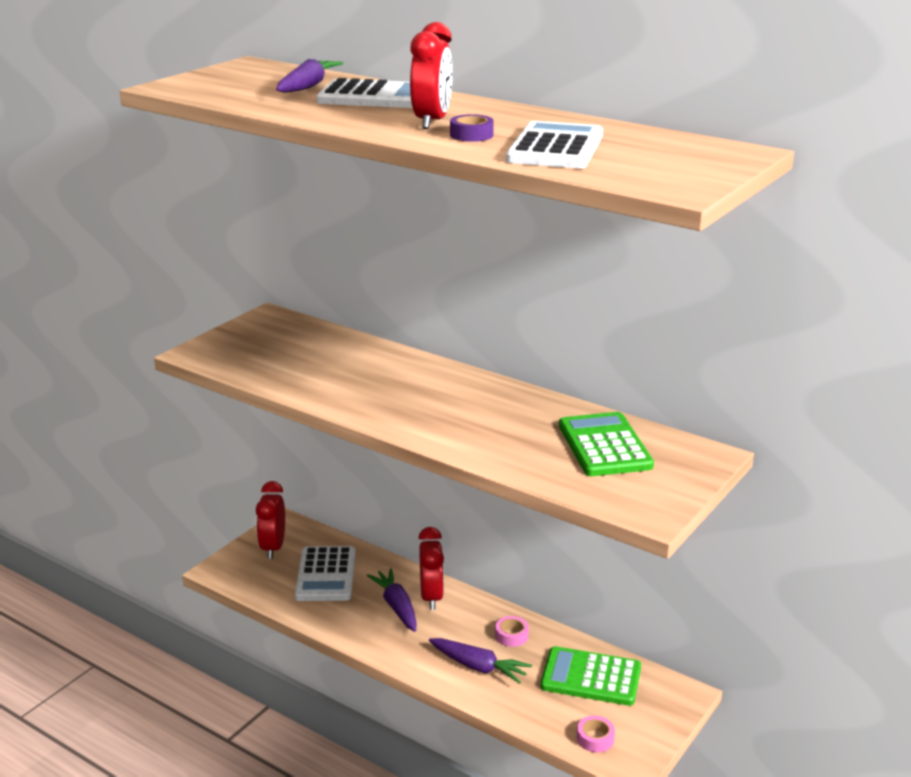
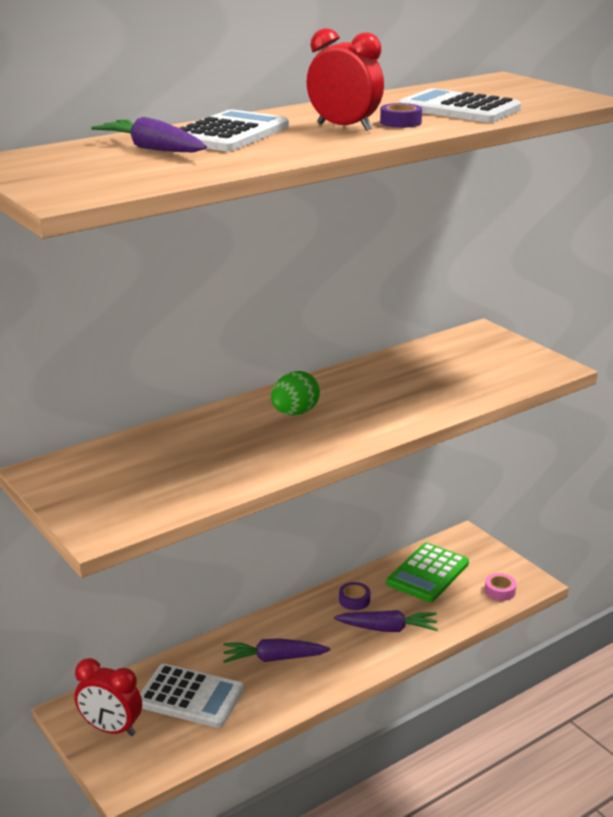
camera: 70 degrees left, 0 degrees up
red clock [418,527,444,610] -> none
purple carrot [429,638,532,684] -> purple carrot turned 45 degrees clockwise [334,610,438,632]
pink tape [495,616,529,647] -> purple tape [339,582,370,610]
green calculator [559,412,654,476] -> none
none -> green egg [271,371,320,416]

